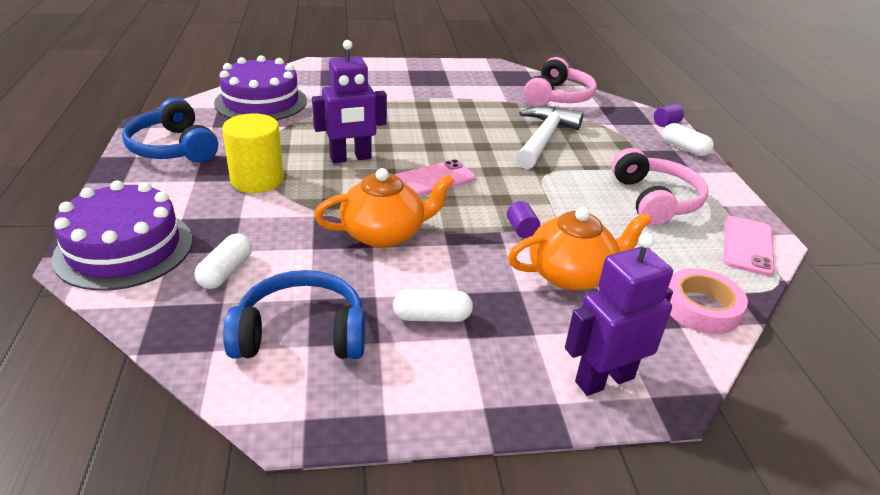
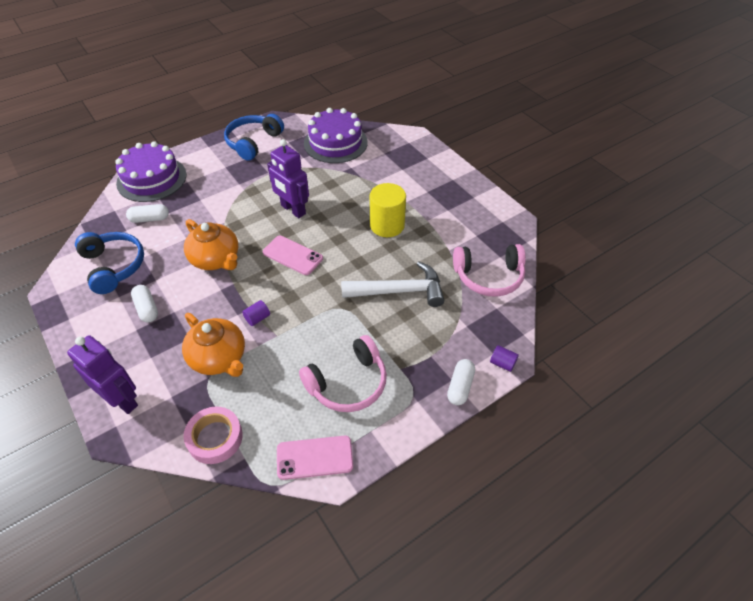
camera: 65 degrees right, 15 degrees up
yellow cylinder [222,114,284,193] -> yellow cylinder moved to [370,183,406,237]

